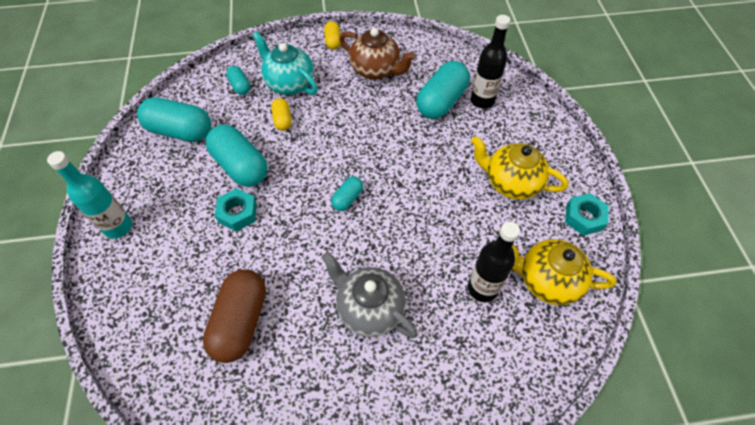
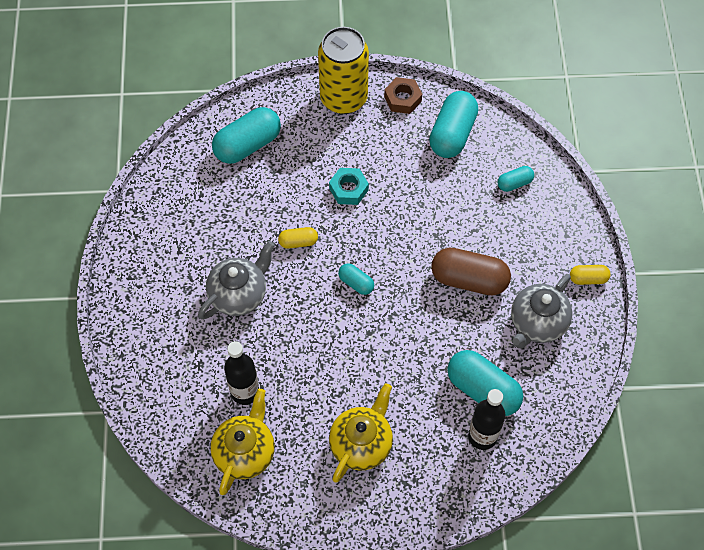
camera: 95 degrees right, 5 degrees up
turquoise bottle [47,151,132,239] -> yellow can [318,27,369,114]
brown capsule [203,269,266,363] -> brown capsule moved to [431,248,511,295]
turquoise capsule [205,124,268,187] -> turquoise capsule moved to [212,107,281,164]
turquoise teapot [253,31,318,95] -> none
yellow capsule [271,98,292,131] -> yellow capsule moved to [278,227,318,249]
brown teapot [339,28,416,79] -> grey teapot [511,274,572,348]
turquoise nut [565,193,609,236] -> none
none -> brown nut [384,77,422,114]

